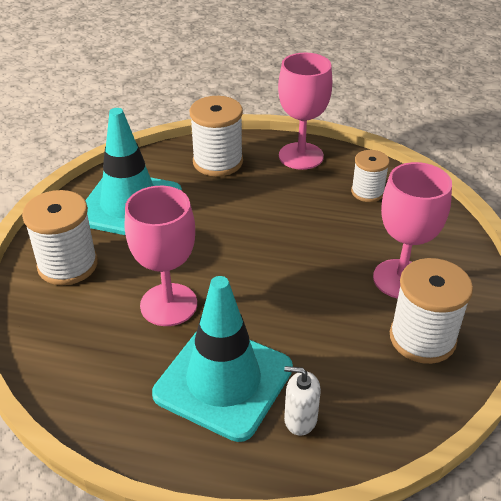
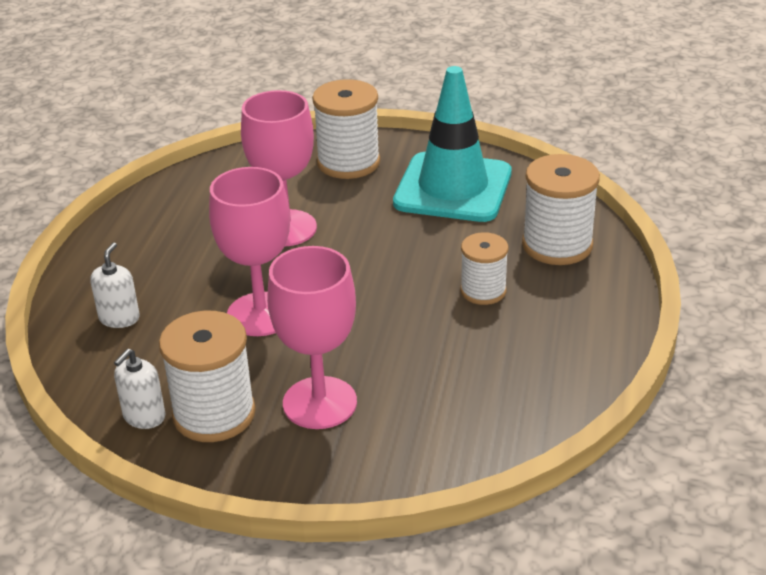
camera: 90 degrees right, 5 degrees down
turquoise traffic cone [152,276,293,442] -> none
pink goblet [278,53,332,170] -> pink goblet moved to [209,167,290,336]
white spool [351,150,390,202] -> white spool moved to [460,232,508,305]
none -> white soap dispenser [114,349,165,429]

